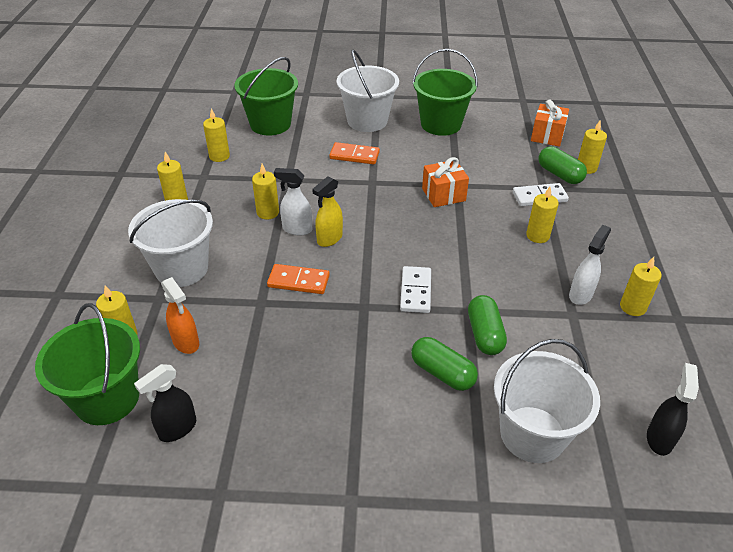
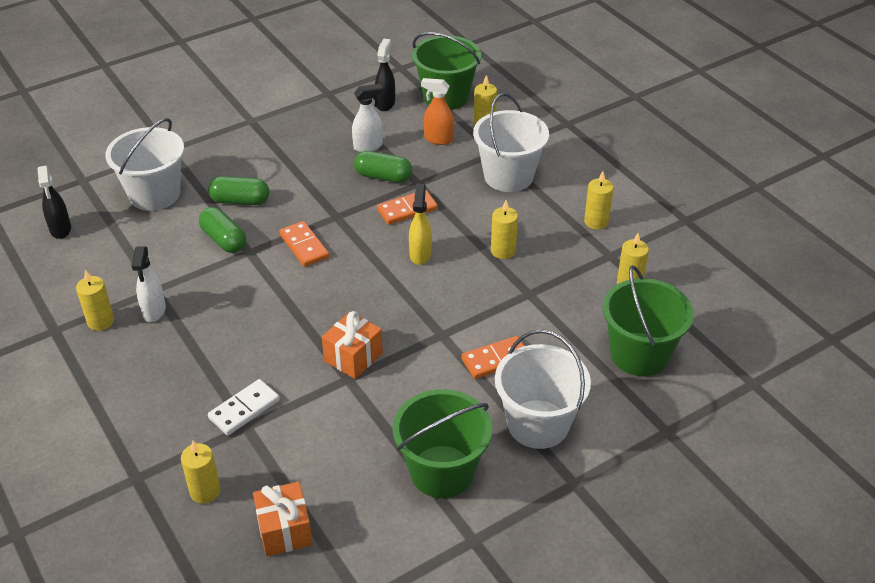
camera: 145 degrees right, 0 degrees up
white spray bottle [274,168,312,236] -> white spray bottle moved to [352,84,383,152]
white domino [400,266,431,313] -> orange domino [279,221,329,267]
yellow candle [526,187,559,243] -> none
green capsule [538,146,587,184] -> green capsule moved to [354,151,412,183]

